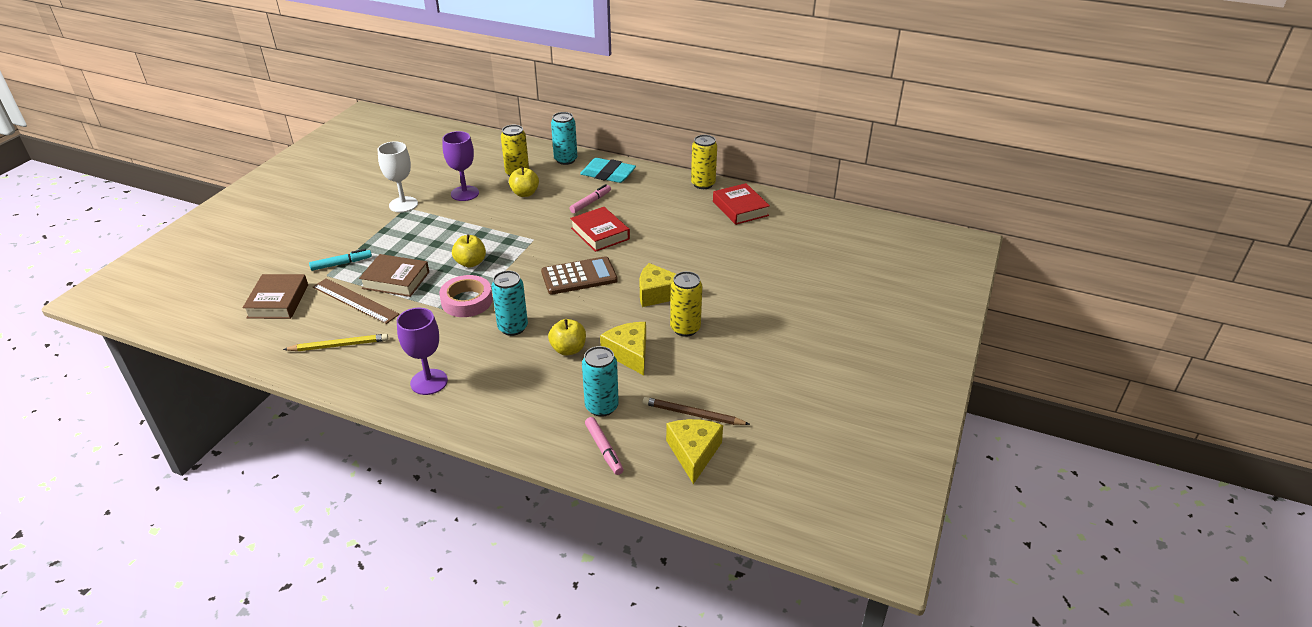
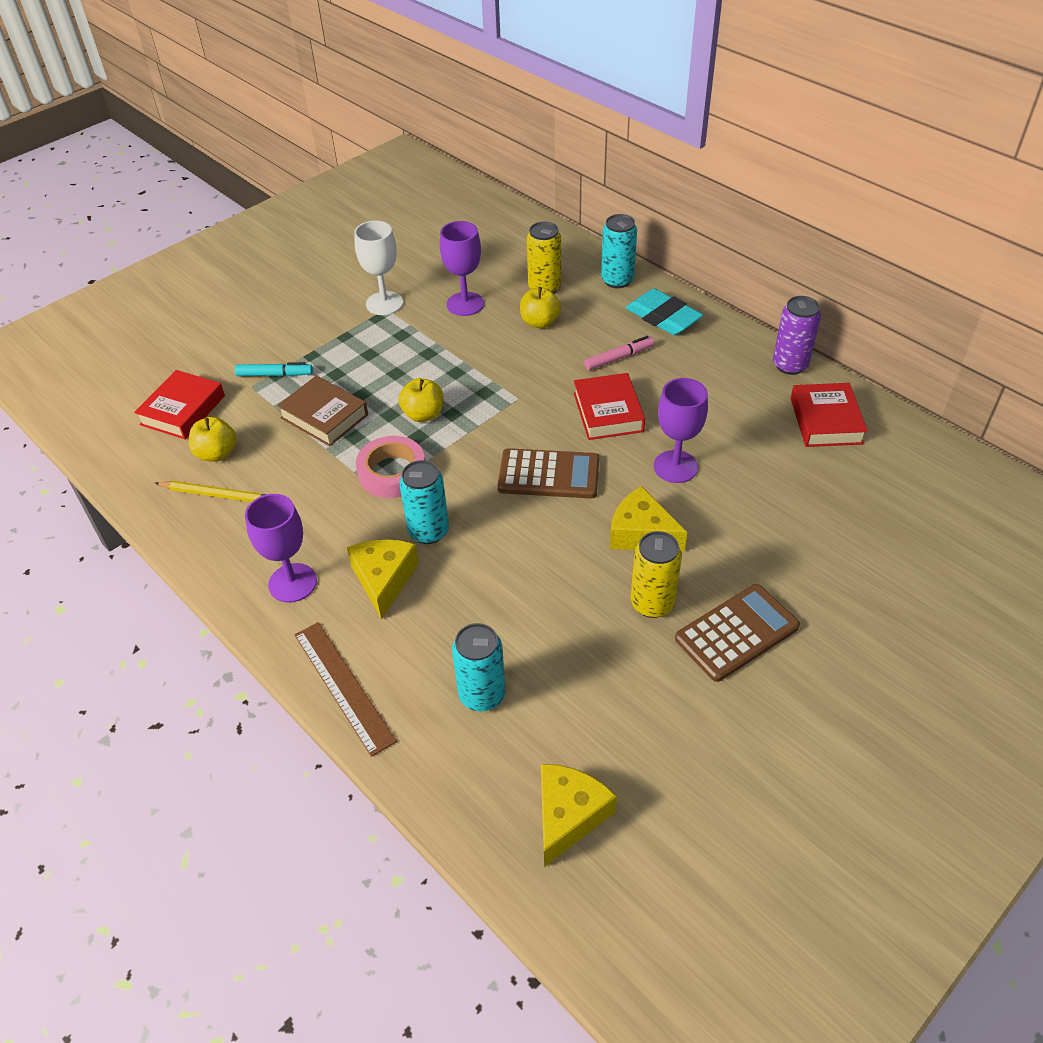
camera: 25 degrees right, 10 degrees up
brown book [243,274,308,319] -> red book [134,370,225,439]
brown ruler [313,278,400,324] -> brown ruler moved to [294,622,397,757]
yellow apple [548,319,586,356] -> yellow apple moved to [189,417,237,462]
pink marker [585,417,624,475] -> none
yellow cheese [600,322,646,375] -> yellow cheese moved to [347,539,419,619]
brown pencil [643,397,750,425] -> none
yellow can [691,135,717,189] -> purple can [773,296,821,375]
none -> purple goblet [654,378,708,483]
none -> brown calculator [675,584,800,682]

